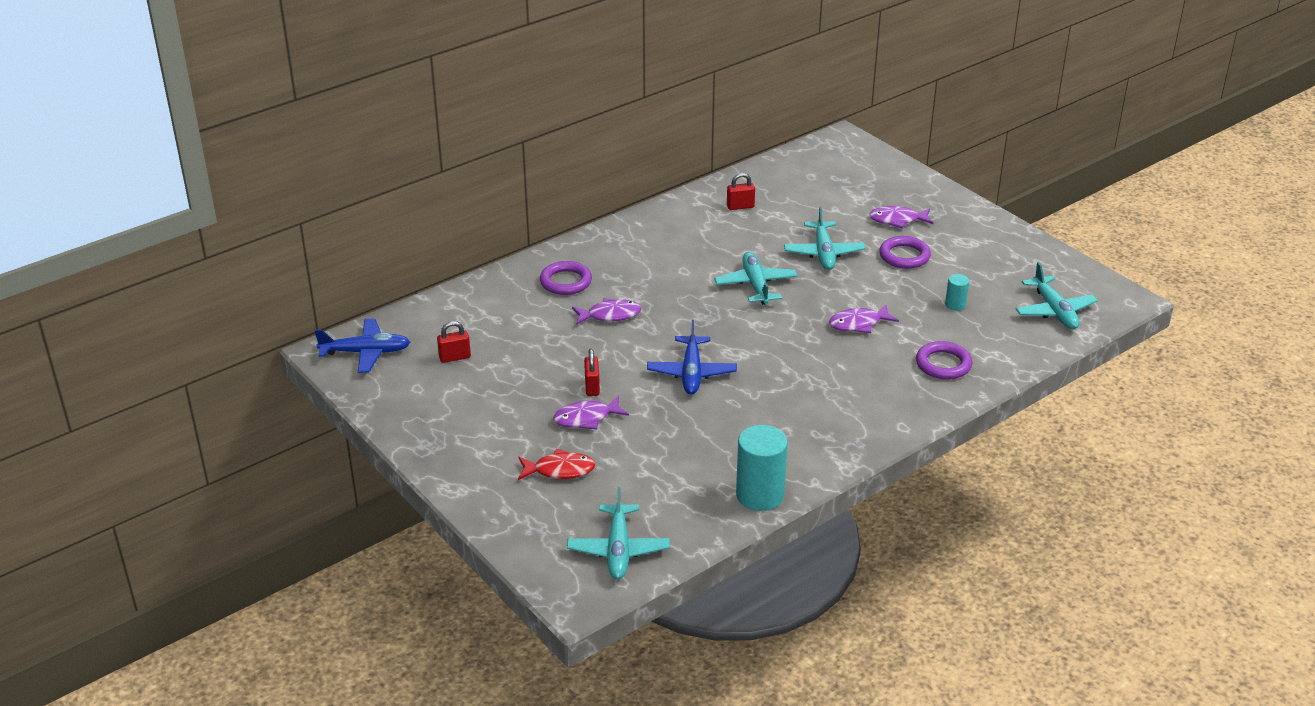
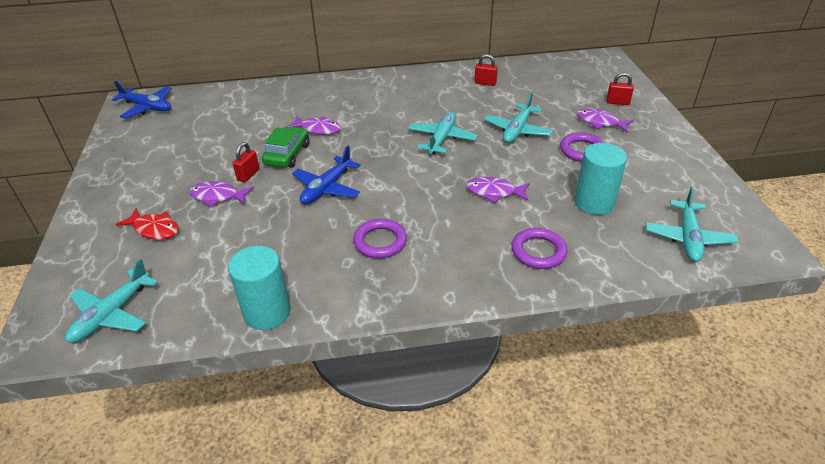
camera: 30 degrees right, 5 degrees up
red padlock [437,321,471,363] -> red padlock moved to [606,72,634,105]
purple ring [540,261,592,295] -> purple ring moved to [353,219,407,258]
turquoise cylinder [945,274,969,311] -> turquoise cylinder [574,143,627,215], size x2.01
none -> green car [262,126,309,168]

